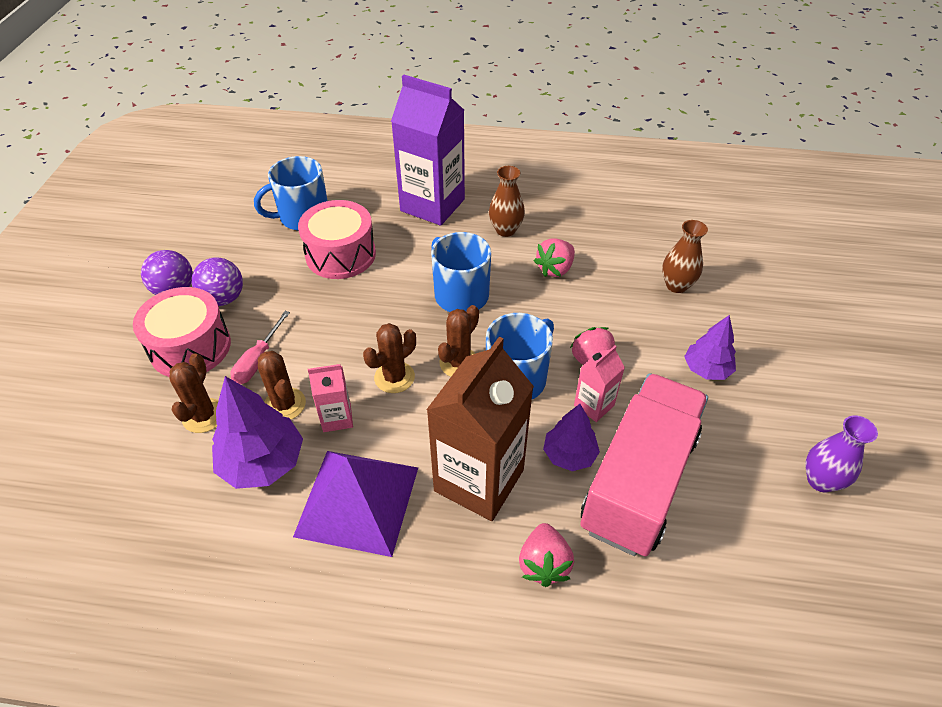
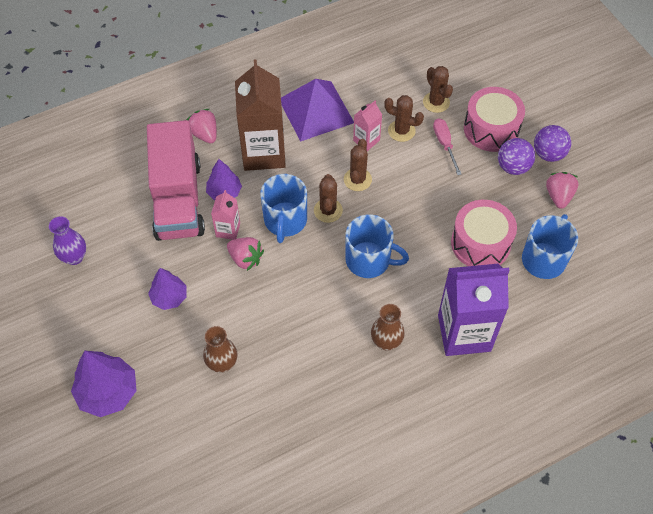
camera: 145 degrees right, 10 degrees up
purple tree [212,376,303,489] -> purple tree moved to [71,351,137,417]
pink strawberry [534,239,575,277] -> pink strawberry moved to [546,172,579,209]

